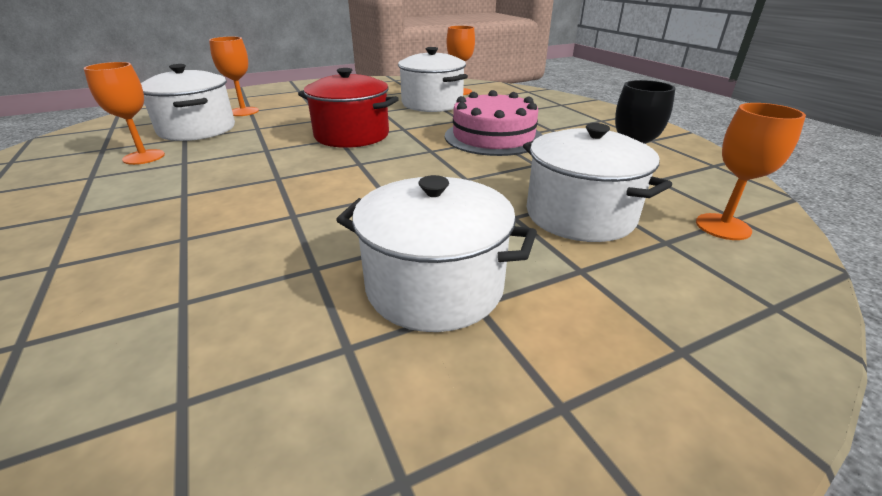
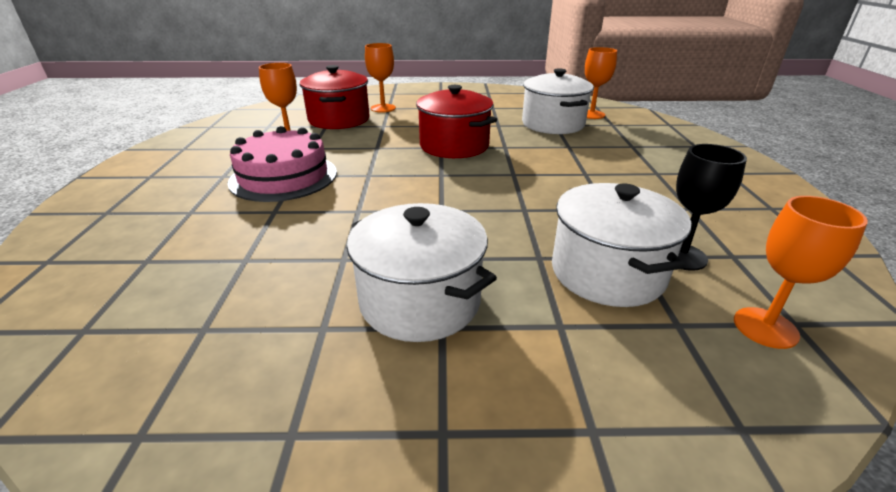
camera: 25 degrees right, 0 degrees up
white pot [141,64,235,141] -> red pot [300,65,370,129]
pink cake [445,90,542,156] -> pink cake moved to [227,126,337,202]

